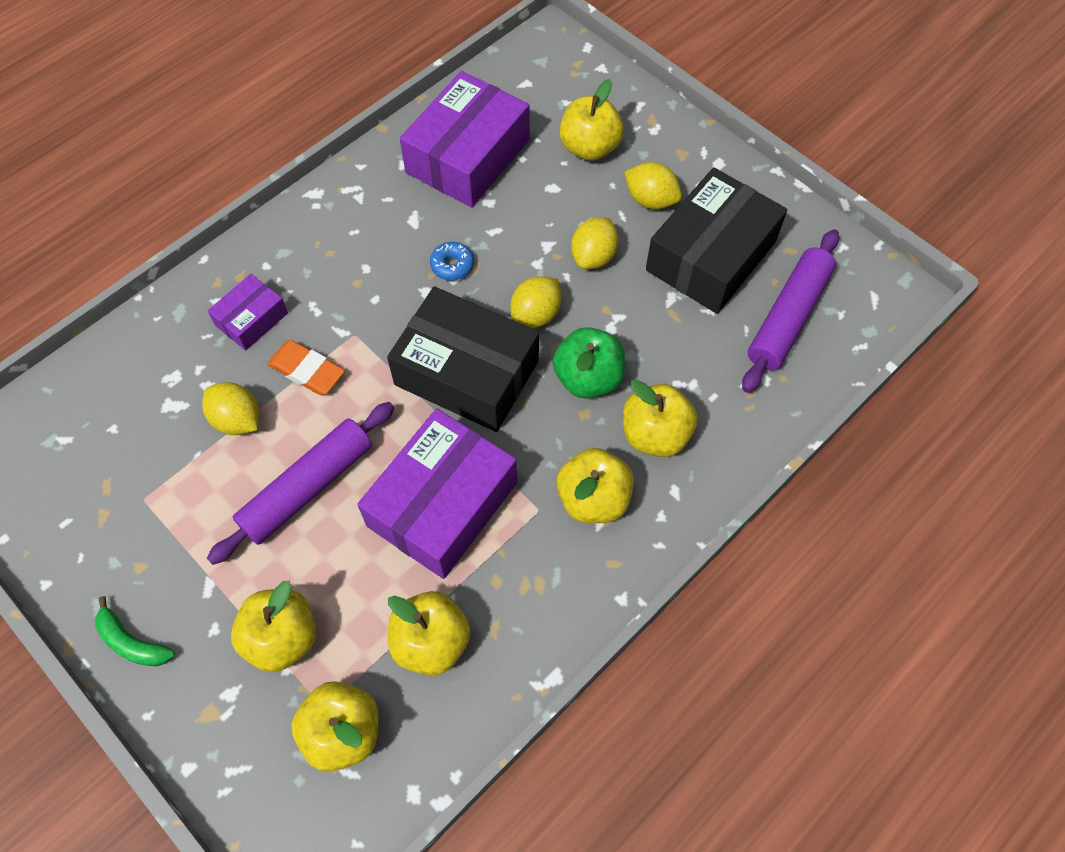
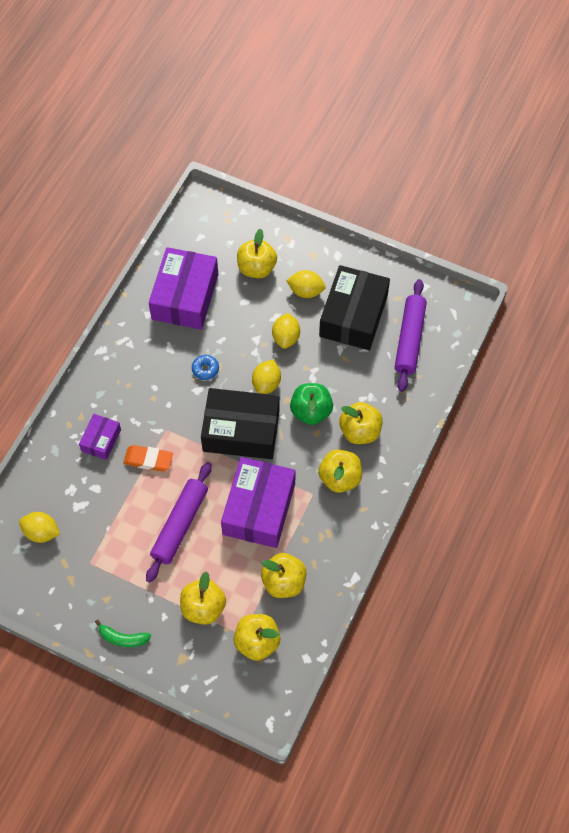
camera: 20 degrees left, 0 degrees up
yellow lemon [202,382,259,435] -> yellow lemon moved to [19,512,60,543]

